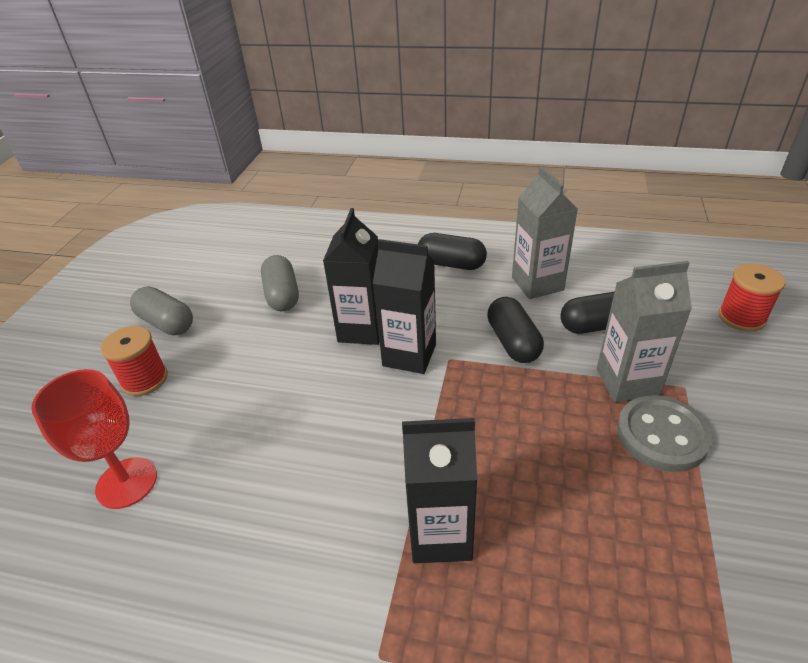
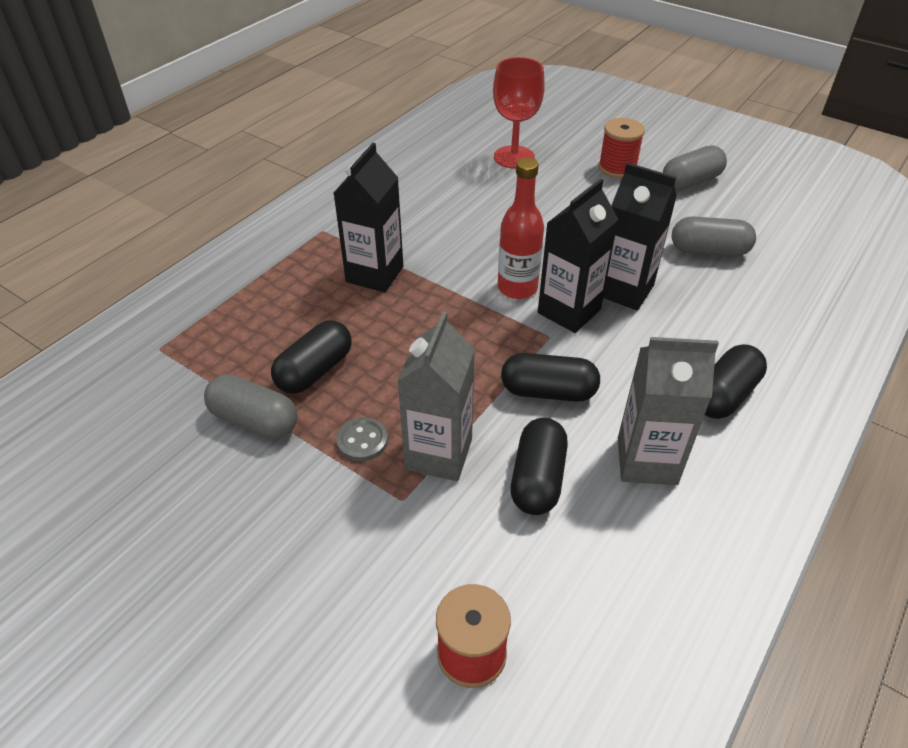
camera: 110 degrees right, 5 degrees up
grey button [617,395,712,472] -> grey button [337,417,388,462], size x0.56
none -> grey capsule [204,374,298,439]
none -> black capsule [271,320,352,394]
none -> red bottle [498,157,544,299]

